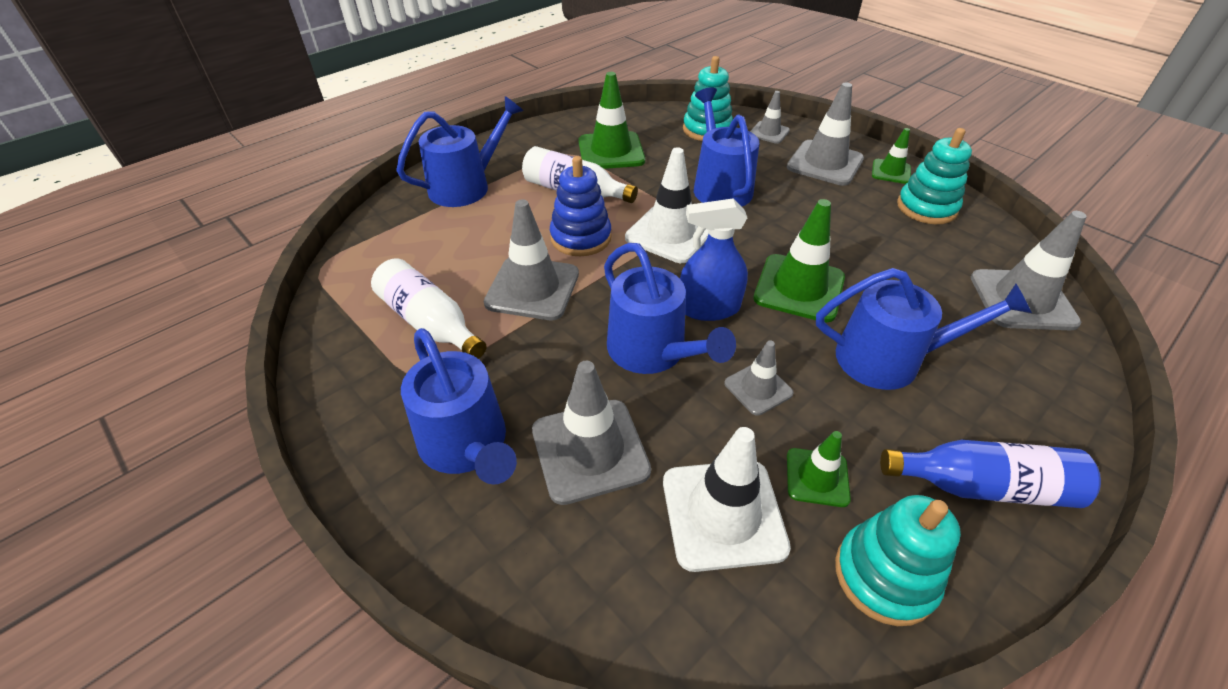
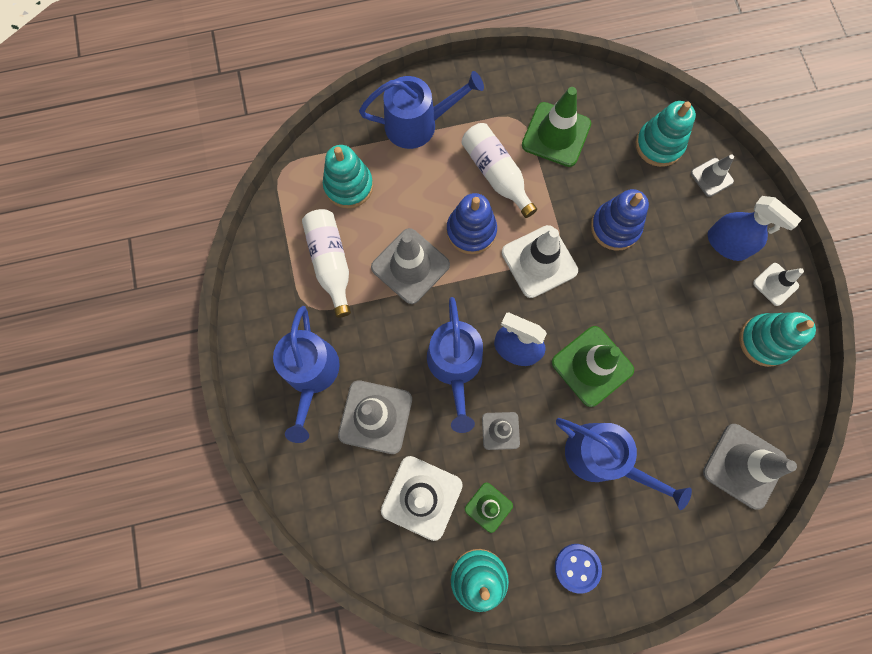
camera: 30 degrees right, 30 degrees up
blue watering can [694,87,759,206] -> blue stacking toy [591,189,649,251]
grey traffic cone [787,82,864,186] -> blue spray bottle [708,196,802,261]
green traffic cone [872,128,911,184] -> white traffic cone [753,263,804,306]
blue bottle [880,440,1101,508] -> blue button [555,544,602,594]
none -> turquoise stacking toy [323,145,373,208]

